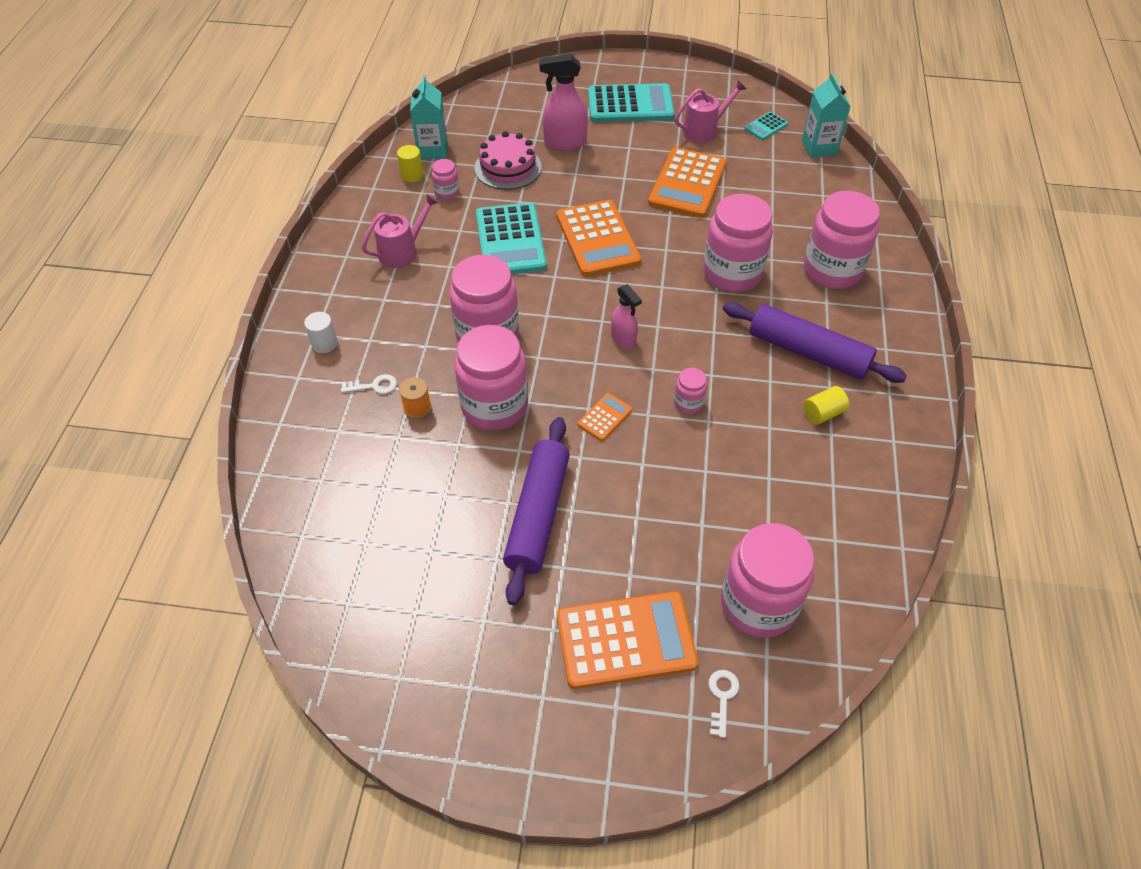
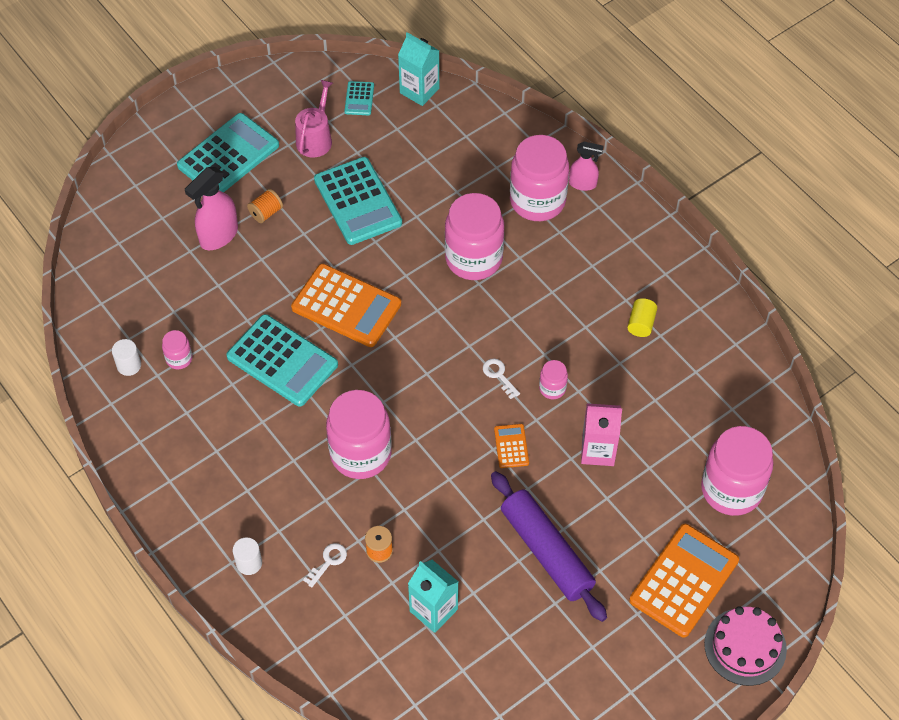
camera: 45 degrees left, 5 degrees up
pink watering can [362,194,439,268] -> none
yellow cylinder [397,145,423,182] -> white cylinder [112,339,141,376]
turquoise carton [410,75,447,159] -> turquoise carton moved to [408,560,458,633]
pink jar [455,325,528,431] -> none
pink cake [474,131,542,190] -> pink cake moved to [704,606,787,686]
pink spray bottle [611,284,642,349] -> pink spray bottle moved to [569,142,604,191]
orange calculator [648,147,726,218] -> turquoise calculator [314,157,402,245]
white key [709,670,739,738] -> white key moved to [483,359,520,399]
purple rolling pin [723,302,907,383] -> none
none -> orange spool [247,189,283,223]
none -> pink carton [581,403,622,466]

